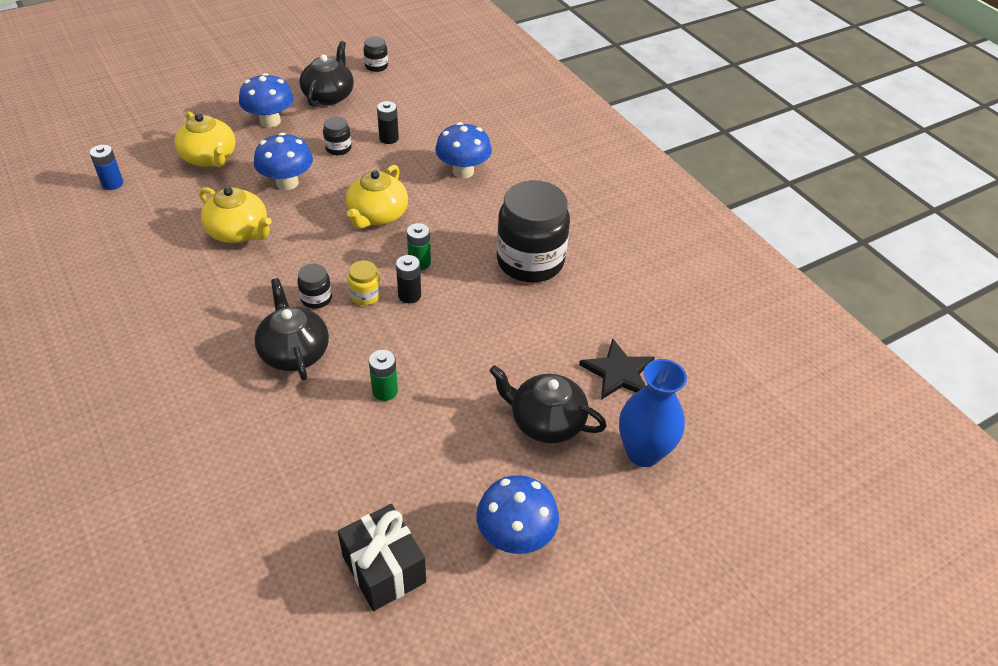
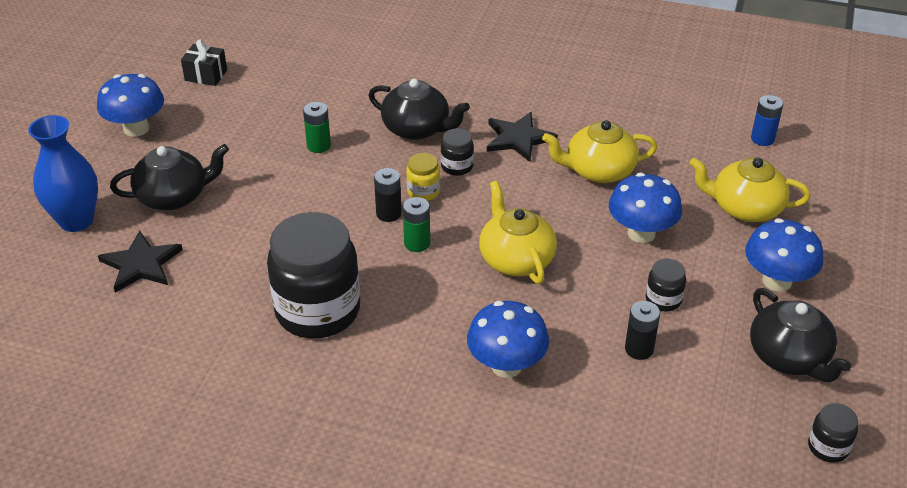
camera: 140 degrees right, 5 degrees down
black gift [338,504,426,611] -> black gift [181,40,227,86], size x0.66
none -> black star [487,112,558,162]

